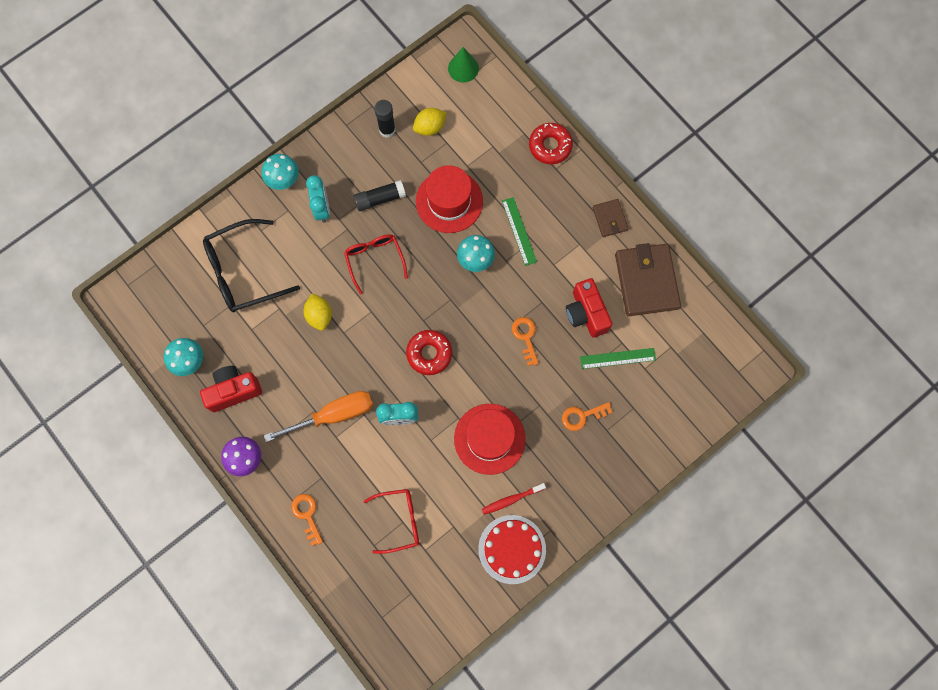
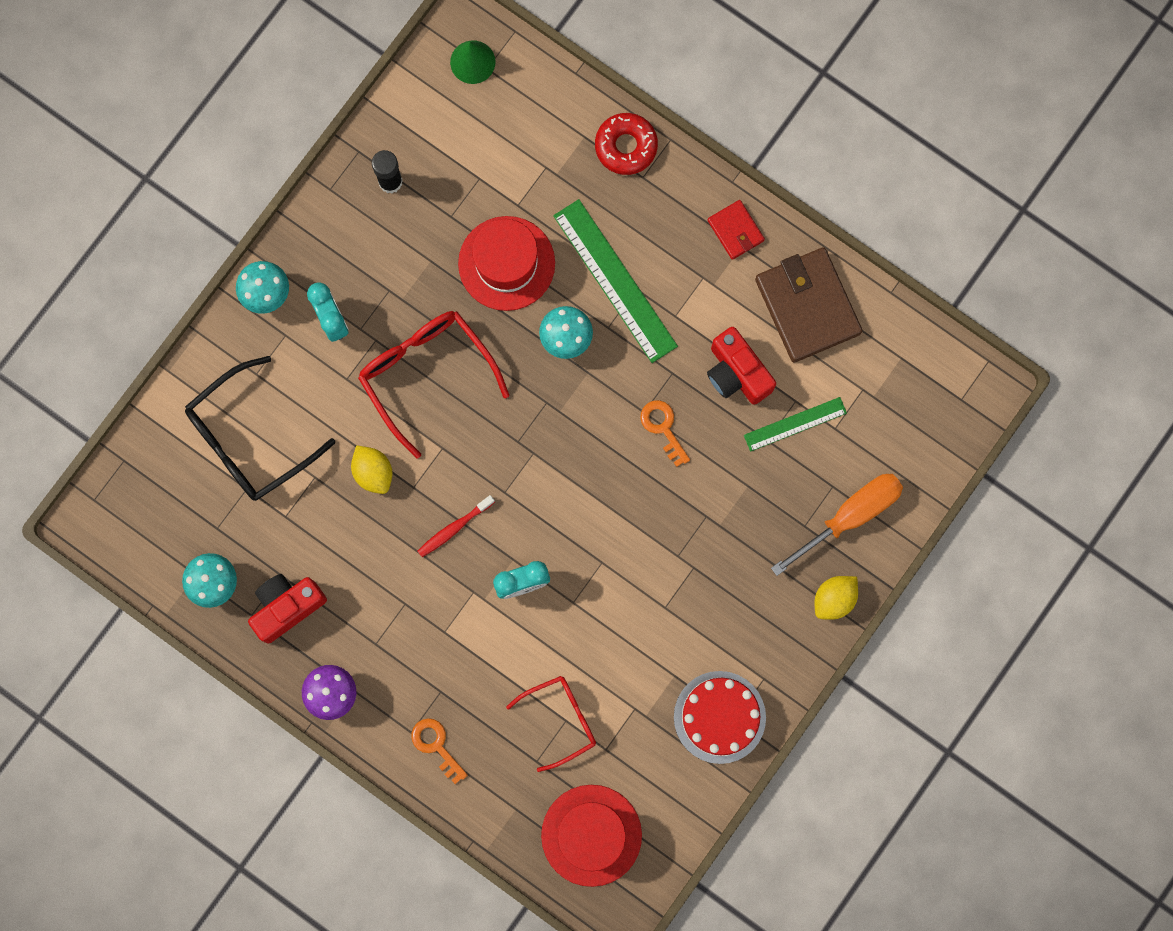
camera: 15 degrees left, 5 degrees up
orange screwdriver [264,391,373,442] -> orange screwdriver moved to [771,474,903,576]
red glasses [344,234,408,294] -> red glasses [358,311,509,458], size x1.57
black glue stick [353,180,406,211] -> none
red donut [406,330,452,375] -> none
yellow lemon [413,108,447,136] -> yellow lemon moved to [815,576,858,620]
red hat [454,404,526,475] -> red hat moved to [541,785,642,887]
red toothbrush [482,483,546,515] -> red toothbrush moved to [418,495,495,557]
green ruler [502,197,537,266] -> green ruler [553,199,678,363], size x1.74
orange key [562,402,613,431] -> none
brown wallet [593,199,629,237] -> red wallet [708,200,765,260]

